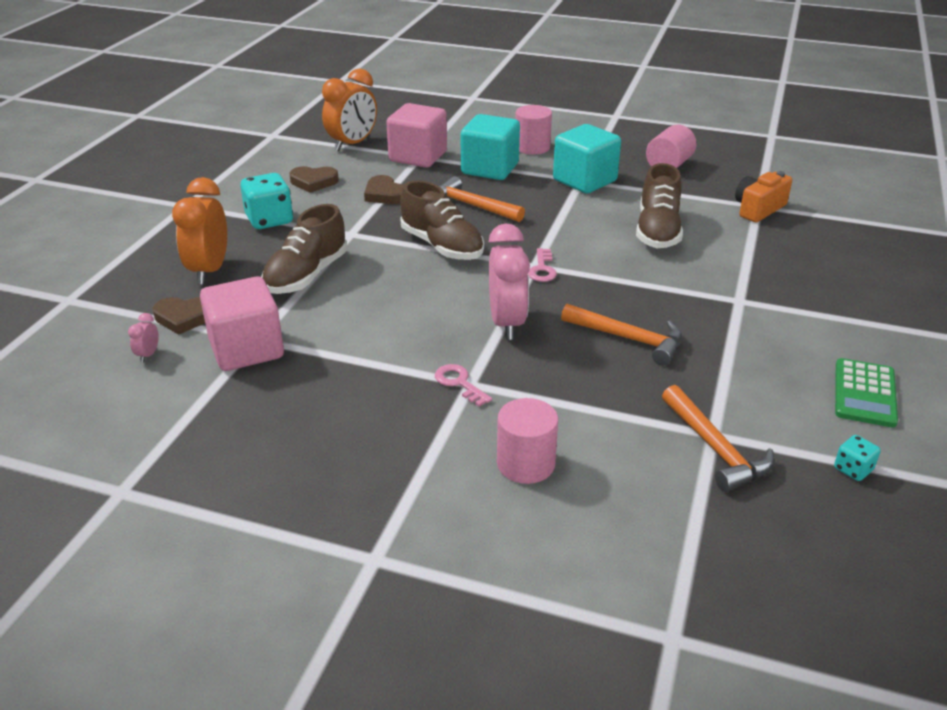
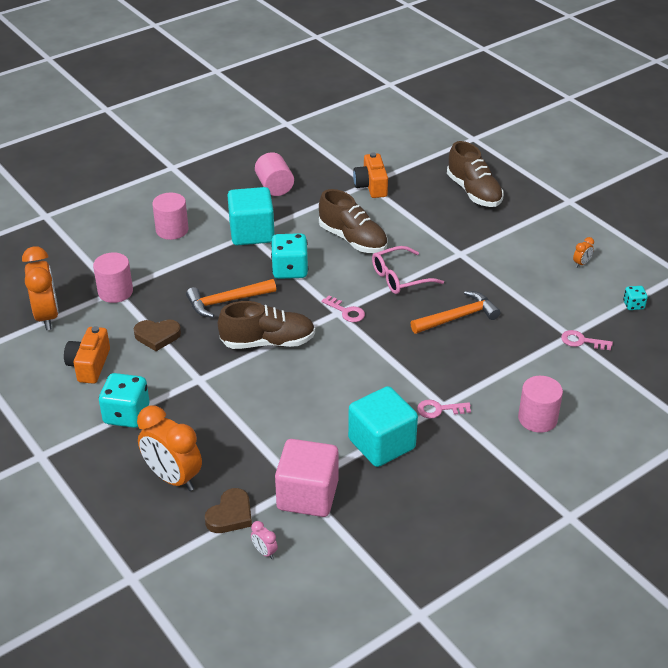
camera: 55 degrees left, 5 degrees up
brown shoe [261,204,347,294] -> brown shoe moved to [447,141,504,207]
brown heart [289,166,339,193] -> orange camera [64,326,110,384]
pink cube [386,103,447,168] -> pink cylinder [93,252,133,303]
turquoise cube [461,114,520,180] -> turquoise cube moved to [348,386,418,467]
pink clock [489,223,530,340] -> none
orange hammer [662,385,774,492] -> pink key [561,330,613,350]
green calculator [835,358,898,427] -> orange clock [573,237,594,267]
none -> turquoise dice [271,233,308,279]
none -> pink glasses [372,246,444,294]

